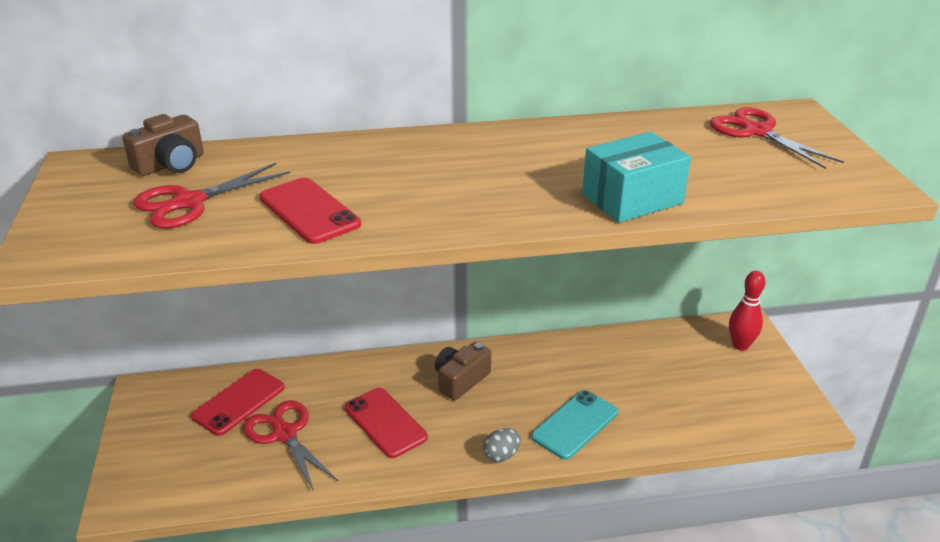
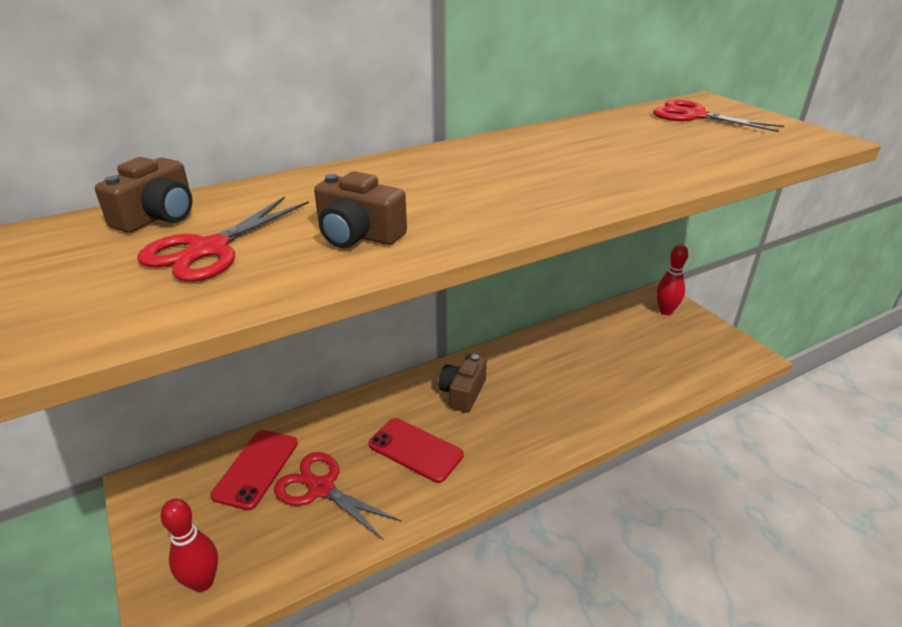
camera: 20 degrees left, 0 degrees up
red phone [260,178,361,244] -> brown camera [314,171,407,248]
grey egg [483,428,521,462] -> none
turquoise phone [531,390,618,460] -> none
turquoise box [582,132,691,223] -> none
none -> red bowling pin [160,498,218,592]

